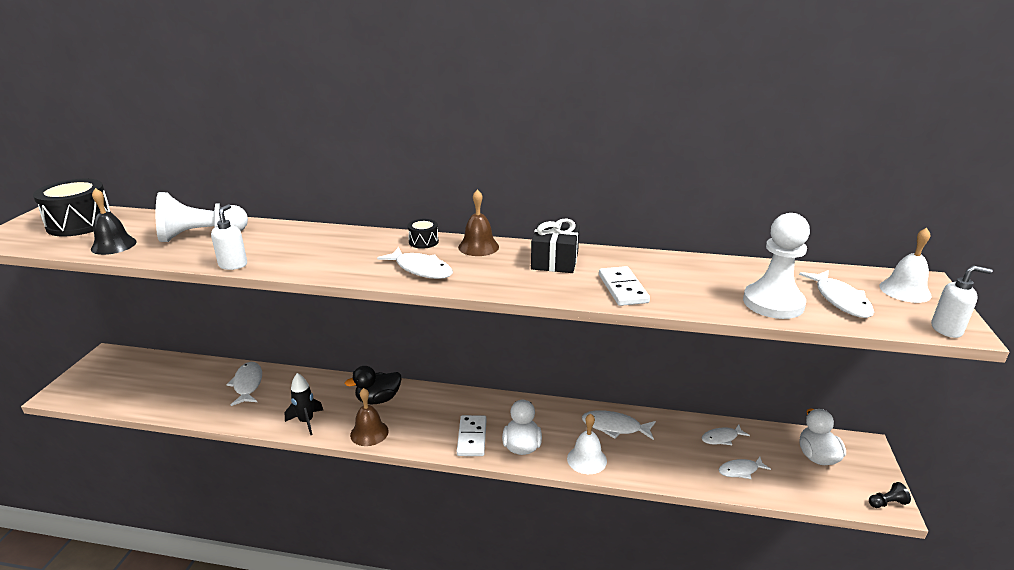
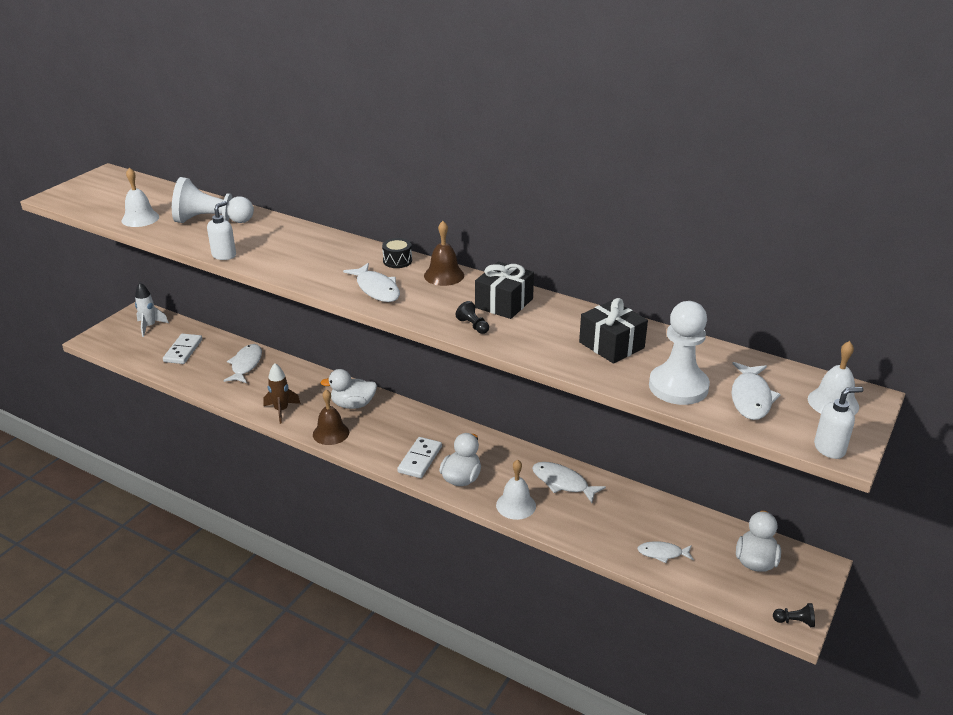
camera: 20 degrees right, 5 degrees up
black drum [33,179,111,236] -> none
black bell [91,188,136,255] -> white bell [121,168,159,227]
black rocket [285,373,323,436] -> brown rocket [263,363,301,424]
black duck [345,366,401,404] -> white duck [320,369,377,409]
white domino [599,266,650,306] -> white domino moved to [163,333,202,364]
white fish [702,424,750,445] -> none
white soap dispenser [931,265,993,338] -> white soap dispenser turned 45 degrees counterclockwise [814,387,863,459]
none -> white rocket [135,283,169,337]
none -> black pawn [455,301,489,334]
none -> black gift [579,298,648,363]

